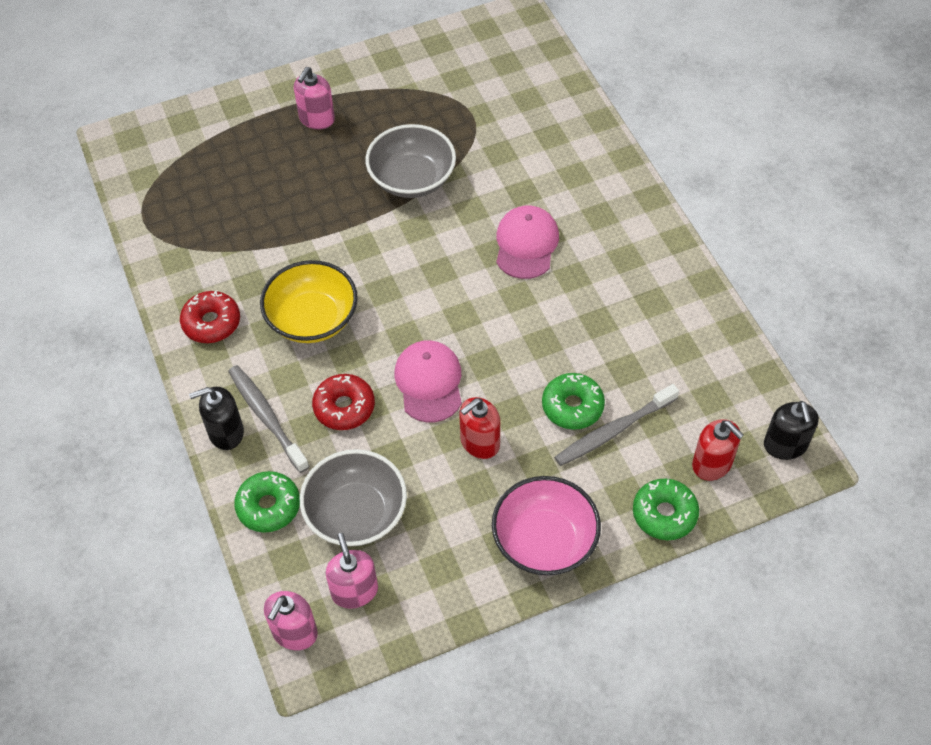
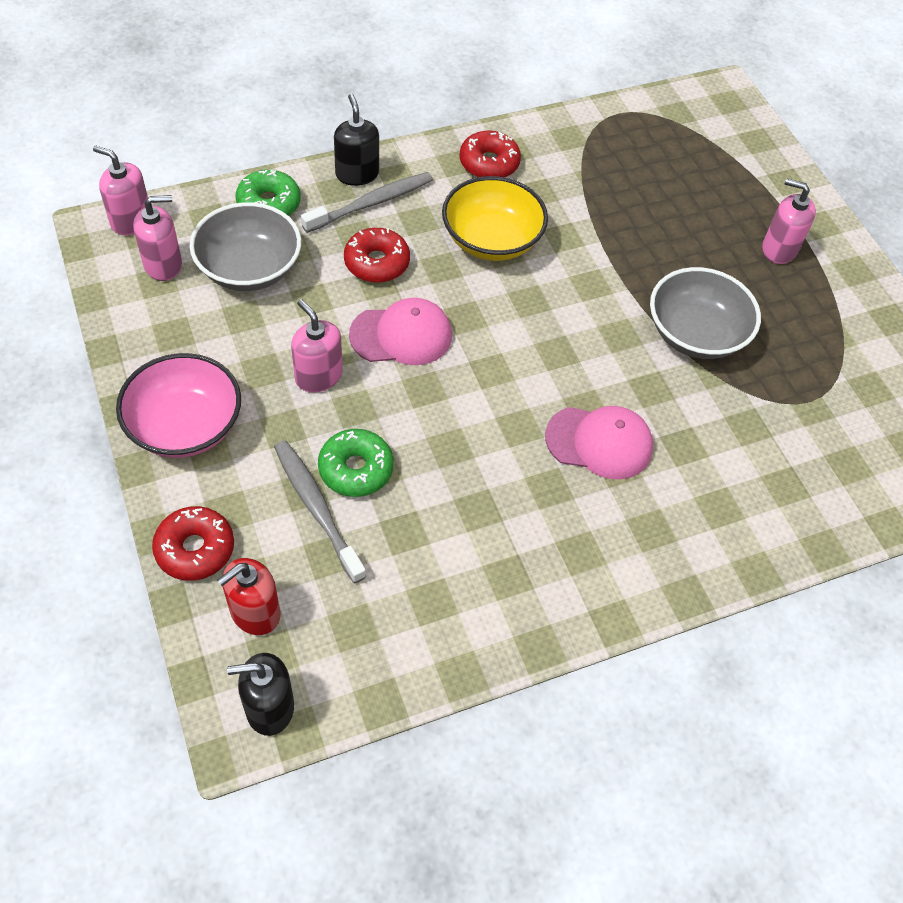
camera: 85 degrees right, 0 degrees up
red soap dispenser [459,397,500,459] -> pink soap dispenser [291,299,343,393]
green donut [633,478,699,540] -> red donut [152,506,234,581]

